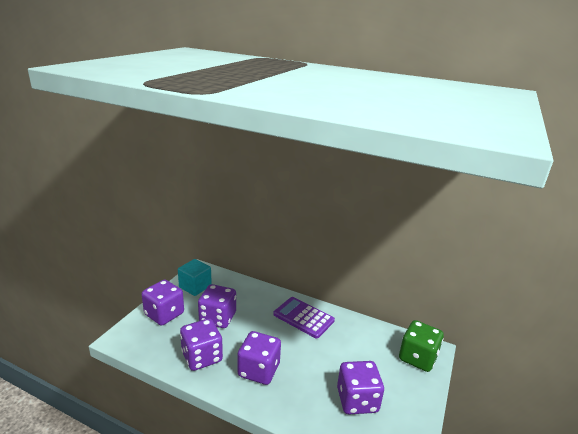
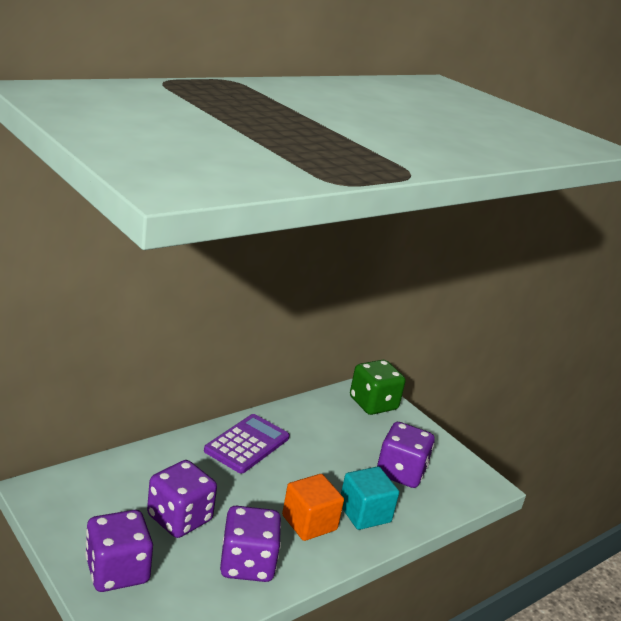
camera: 65 degrees left, 0 degrees up
turquoise cube [178,259,212,296] -> turquoise cube moved to [341,466,399,530]
purple dice [238,331,281,385] -> orange cube [282,474,344,541]
purple calculator [273,297,335,339] -> purple calculator turned 150 degrees clockwise [204,414,290,474]

